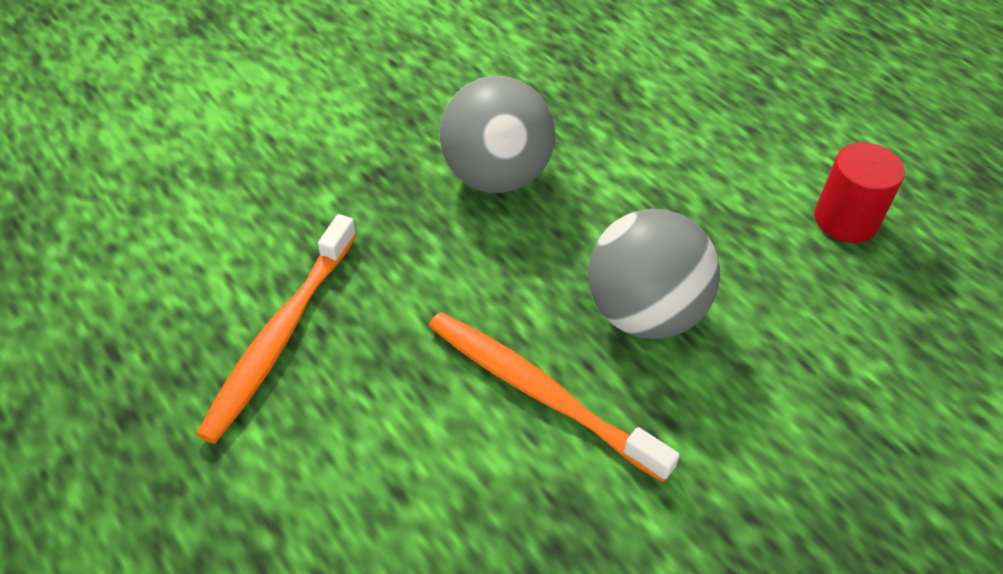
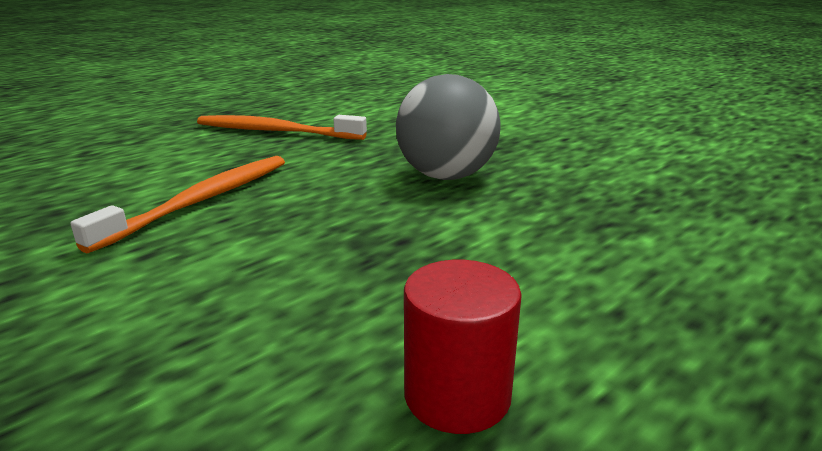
camera: 85 degrees right, 25 degrees down
grey ball [588,209,720,339] -> none

